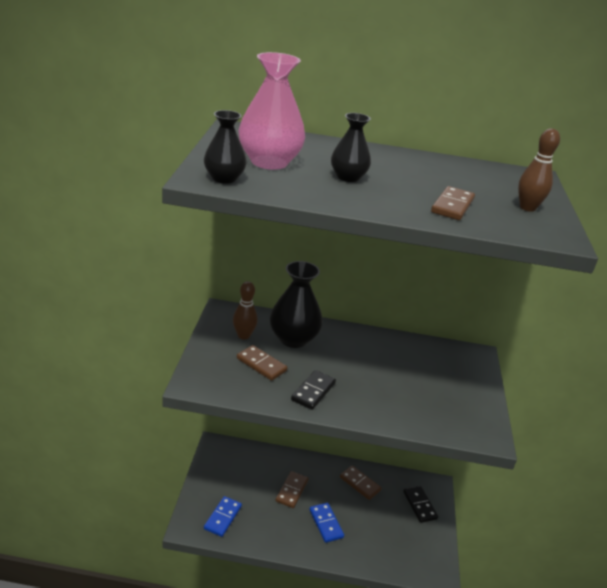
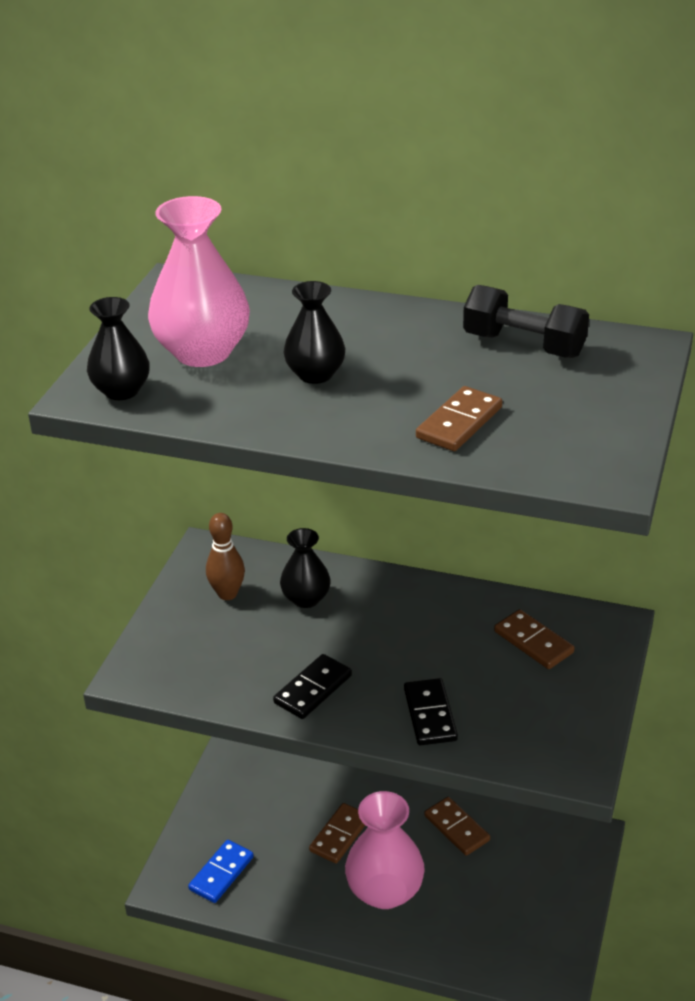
camera: 15 degrees right, 5 degrees up
brown domino [237,345,287,381] -> brown domino moved to [494,609,575,669]
black vase [270,261,323,348] -> black vase [280,528,331,608], size x0.60
blue domino [309,503,344,543] -> pink vase [345,791,425,909]
black domino [403,486,438,523] -> black domino moved to [404,678,458,745]
brown bowling pin [518,128,560,212] -> none
none -> black dumbbell [463,285,589,358]

